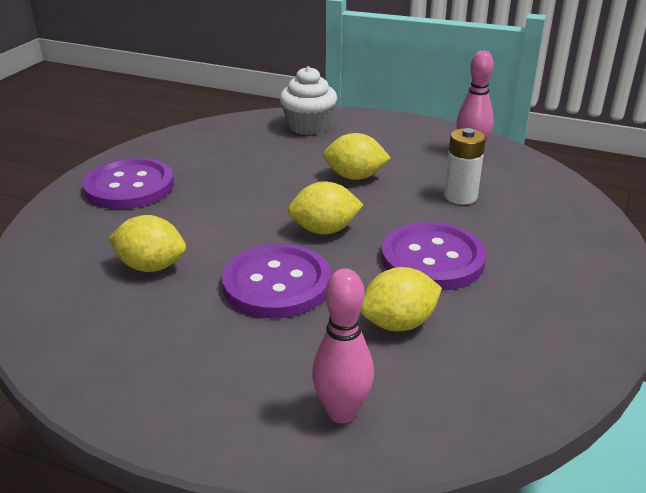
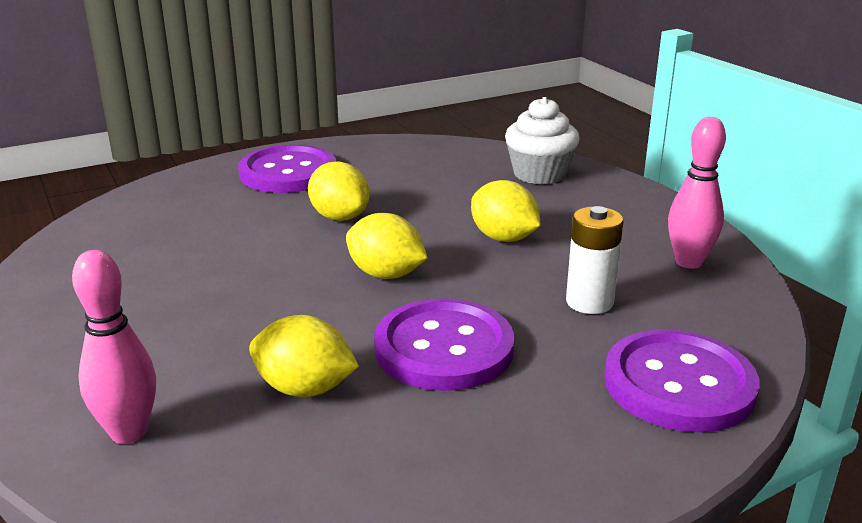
camera: 40 degrees right, 5 degrees down
yellow lemon [108,215,186,272] -> yellow lemon moved to [308,161,369,221]
purple button [222,244,331,319] -> purple button moved to [604,329,760,432]

